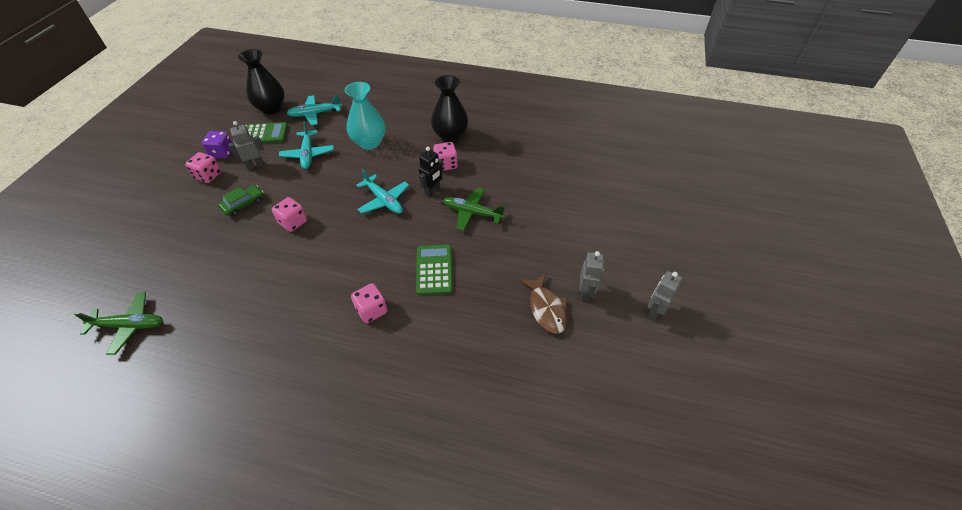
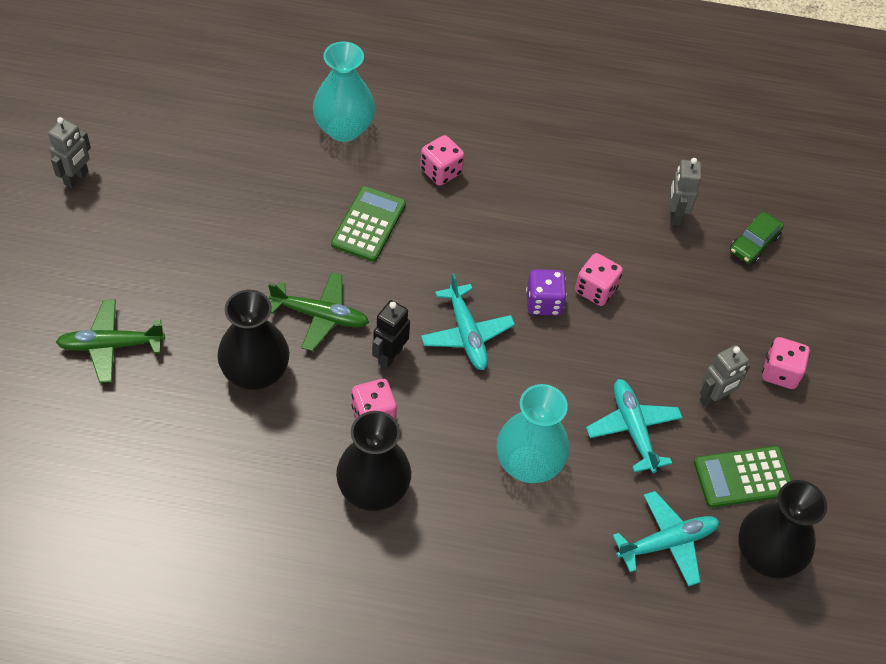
camera: 170 degrees right, 5 degrees up
green plane [74,292,163,355] -> green plane moved to [56,300,165,383]
purple dice [202,131,233,158] -> purple dice moved to [526,269,567,315]
green car [219,185,264,216] -> green car moved to [730,212,784,264]
turquoise plane [356,169,409,214] -> turquoise plane turned 150 degrees counterclockwise [421,273,515,370]
green calculator [416,245,453,295] -> green calculator turned 150 degrees counterclockwise [331,186,406,262]
brown fish [520,274,567,334] -> none
grey robot [579,251,604,302] -> grey robot moved to [669,158,701,226]
none -> black vase [217,290,290,390]
none -> turquoise vase [313,41,375,142]

